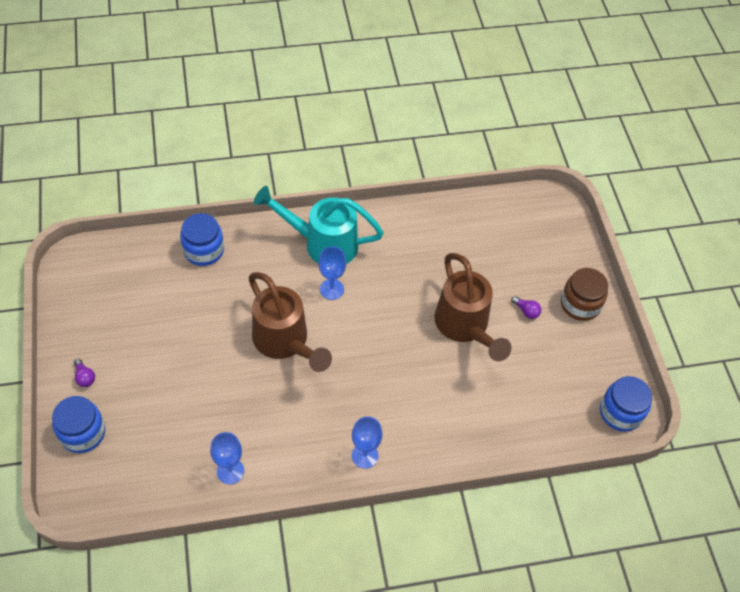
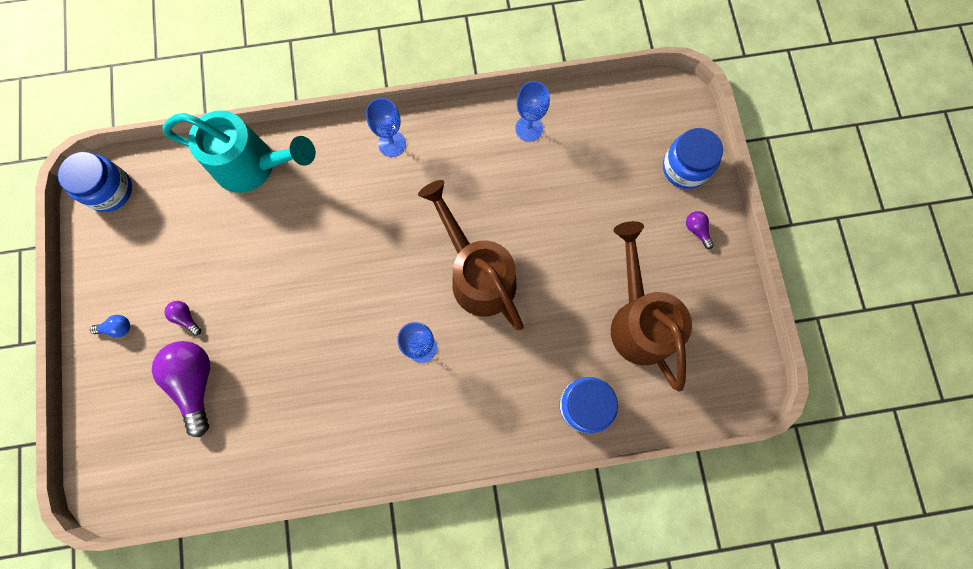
camera: 175 degrees left, 20 degrees up
turquoise watering can [254,186,384,264] -> turquoise watering can moved to [162,110,316,193]
brown watering can [435,253,512,362] -> brown watering can moved to [611,221,692,392]
brown jar [561,268,608,321] -> blue light bulb [90,315,130,337]
none -> purple light bulb [152,341,210,437]

